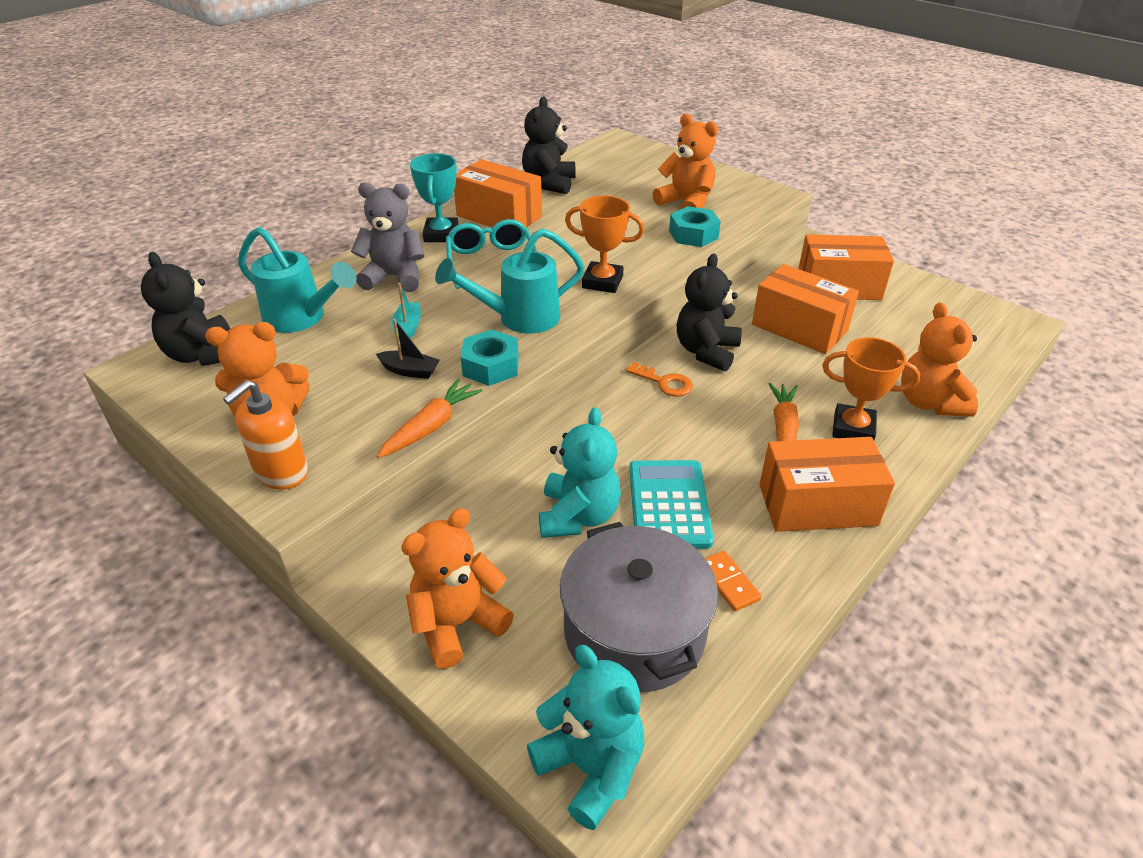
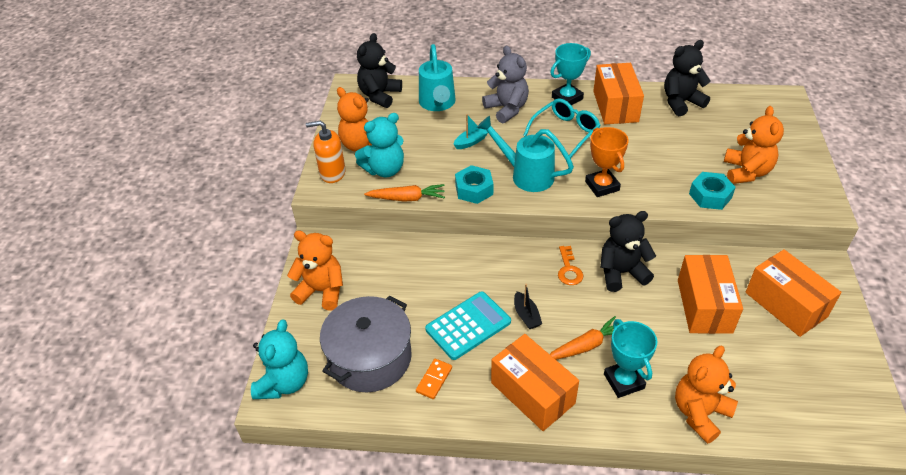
camera: 55 degrees right, 5 degrees up
black boat [376,319,439,379] -> black boat moved to [514,284,542,329]
turquoise teddy bear [539,407,621,538] -> turquoise teddy bear moved to [355,113,404,177]
orange trophy [822,337,920,440] -> turquoise trophy [604,319,657,398]

